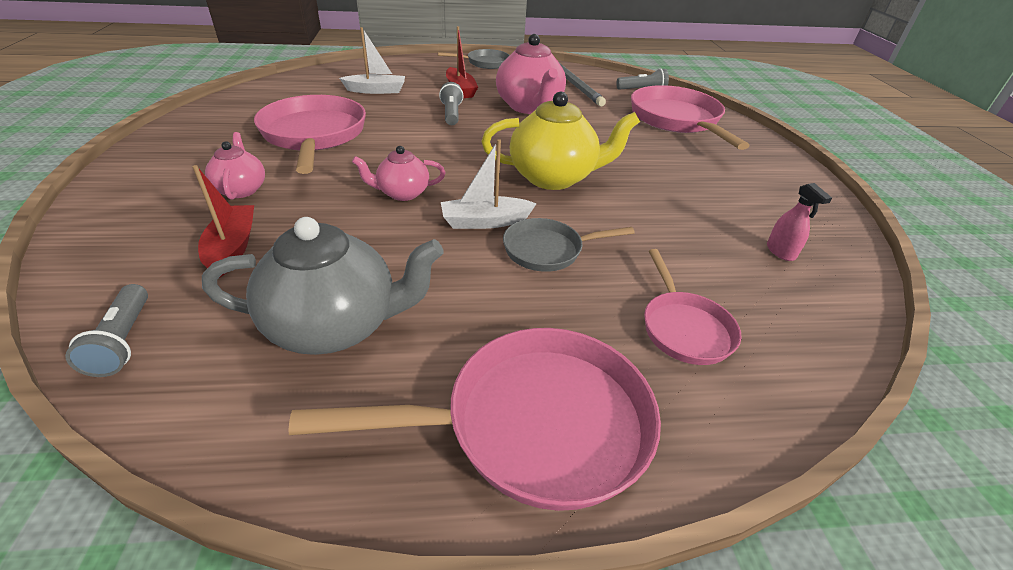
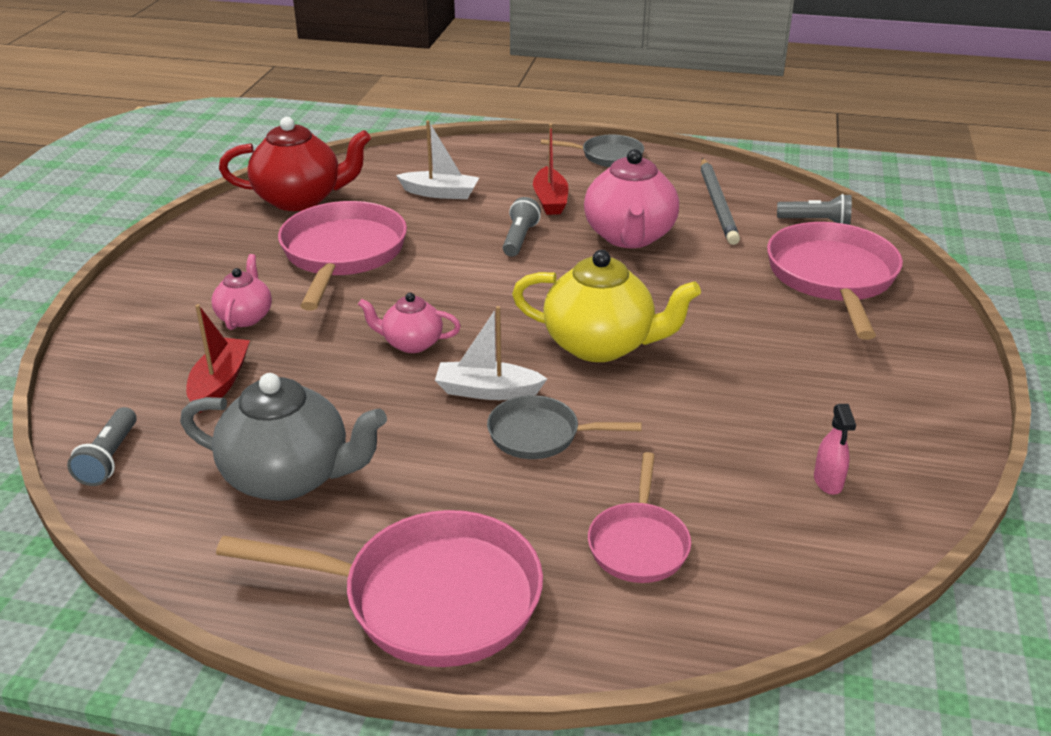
camera: 20 degrees right, 5 degrees down
none -> red teapot [219,117,371,211]

